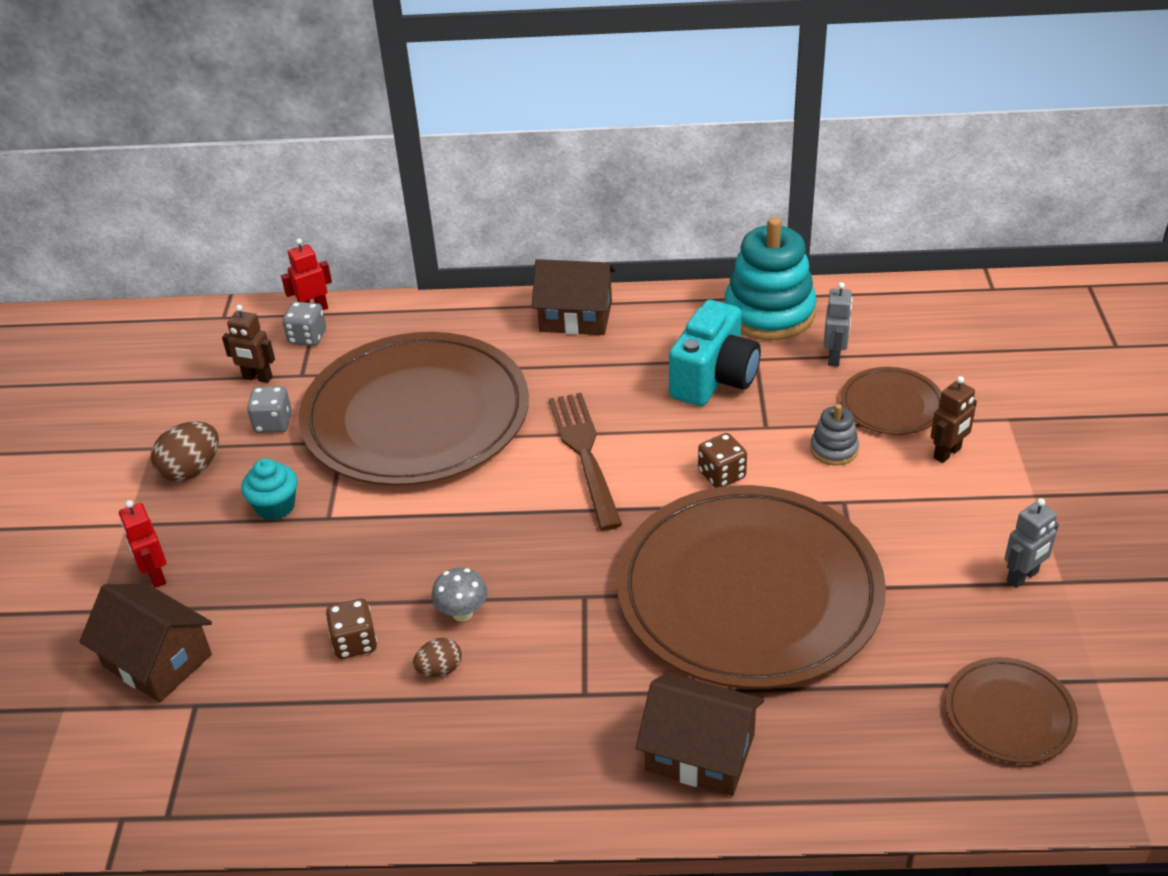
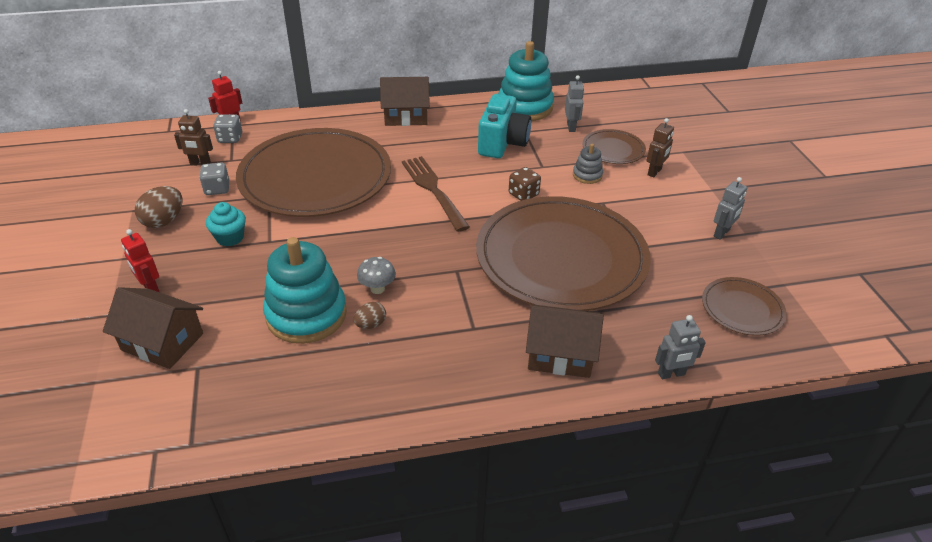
camera: 15 degrees left, 0 degrees up
brown dice [326,599,377,659] -> turquoise stacking toy [263,237,347,344]
none -> grey robot [655,315,706,379]

